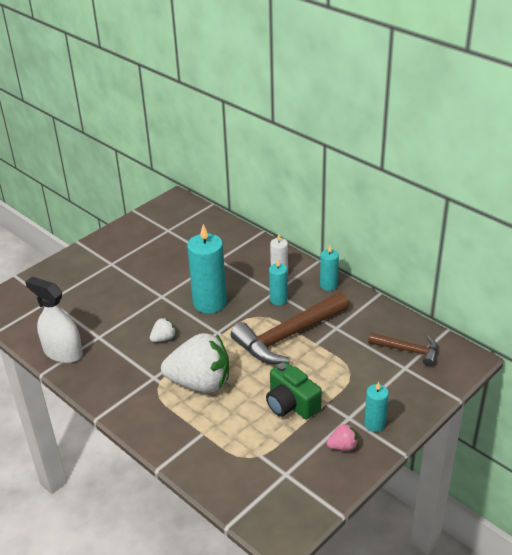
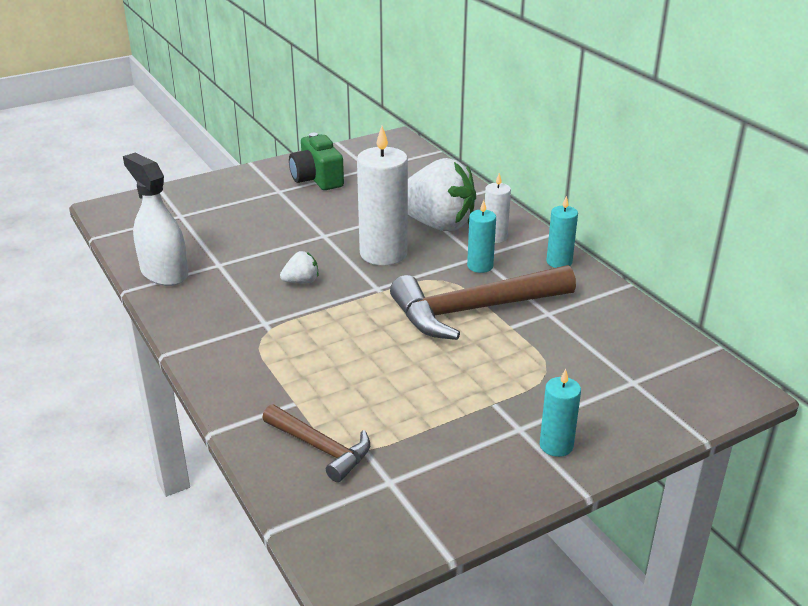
camera: 15 degrees right, 5 degrees down
white strawberry [161,333,229,393] -> white strawberry moved to [408,158,476,231]
turquoise candle [187,224,227,314] -> white candle [357,126,408,265]
green camera [266,362,322,419] -> green camera moved to [289,133,344,190]
pink strawberry [327,424,358,451] -> none
brown hammer [368,332,438,367] -> brown hammer moved to [262,405,370,482]

